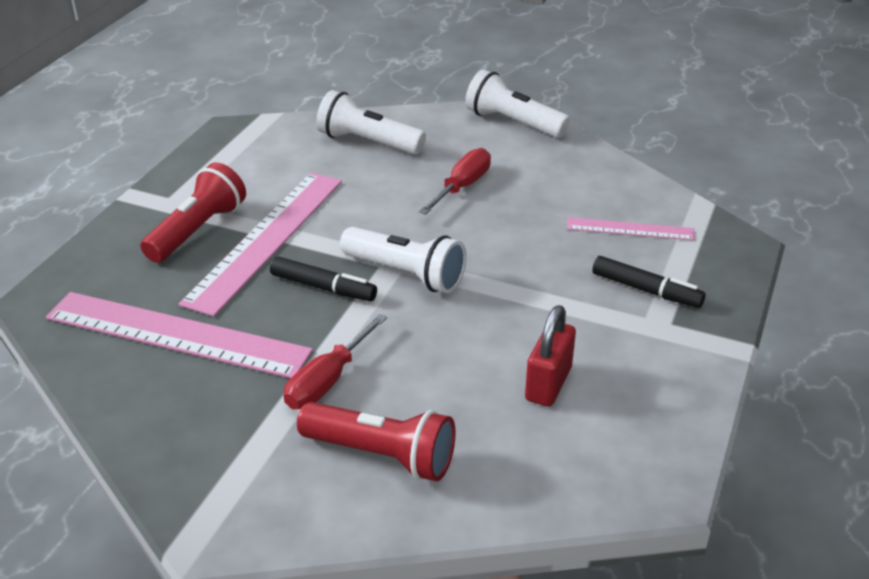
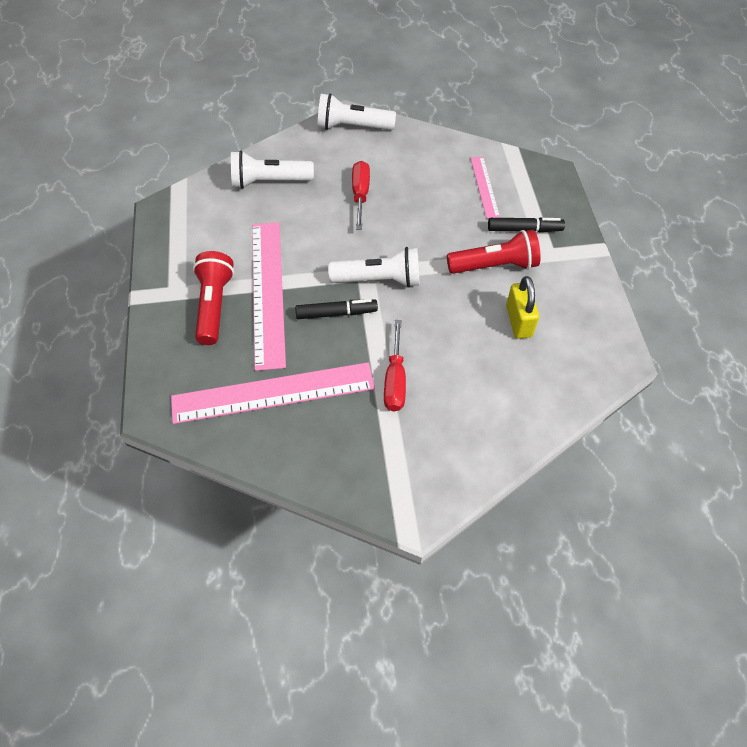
camera: 30 degrees left, 20 degrees up
red flashlight [297,402,456,481] -> red flashlight moved to [447,230,541,274]
red padlock [525,305,576,407] -> yellow padlock [506,276,539,339]
pink ruler [567,217,695,241] -> pink ruler turned 75 degrees counterclockwise [471,157,500,219]

